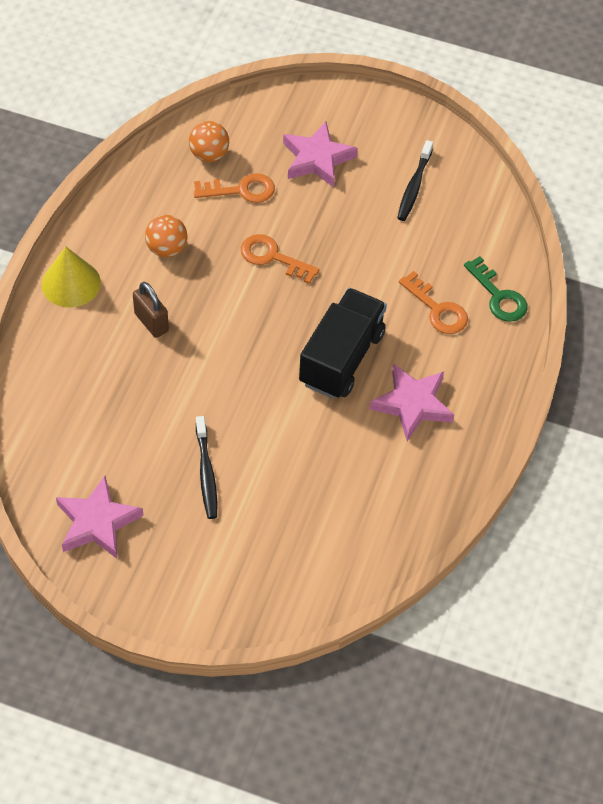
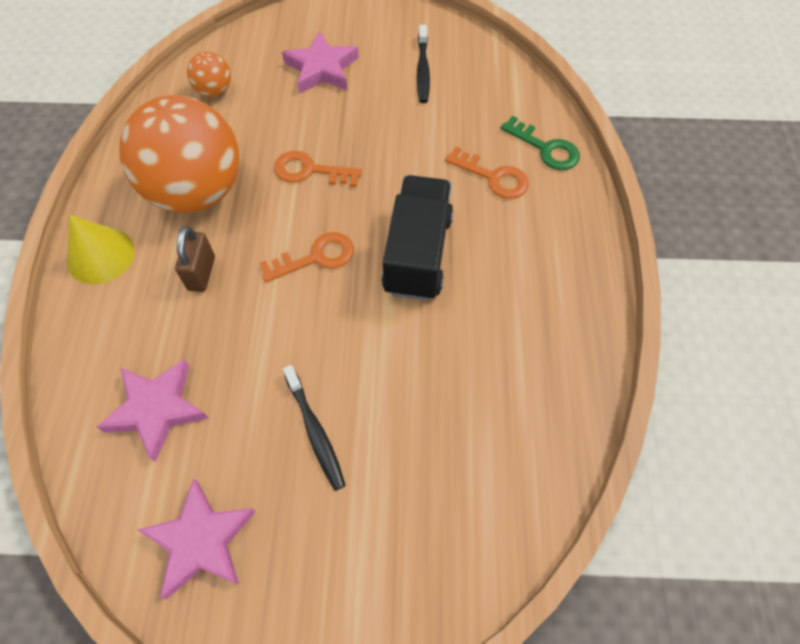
camera: 15 degrees left, 5 degrees up
brown padlock [133,282,169,338] -> brown padlock turned 60 degrees clockwise [175,226,215,292]
orange ball [145,215,187,257] -> orange ball [119,95,240,213], size x2.33
orange key [194,173,275,203] -> orange key moved to [259,232,354,282]
pink star [370,364,454,441] -> pink star moved to [97,359,209,462]

